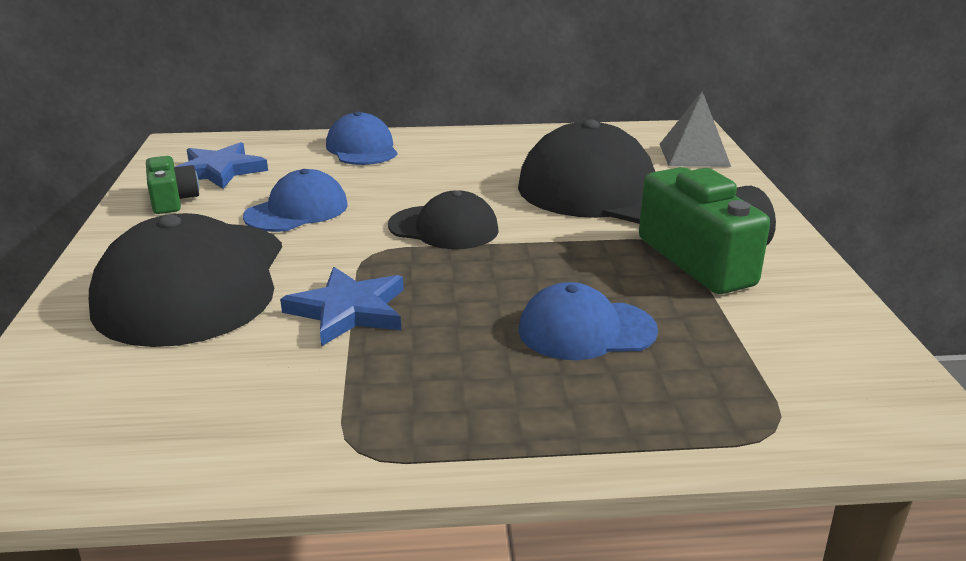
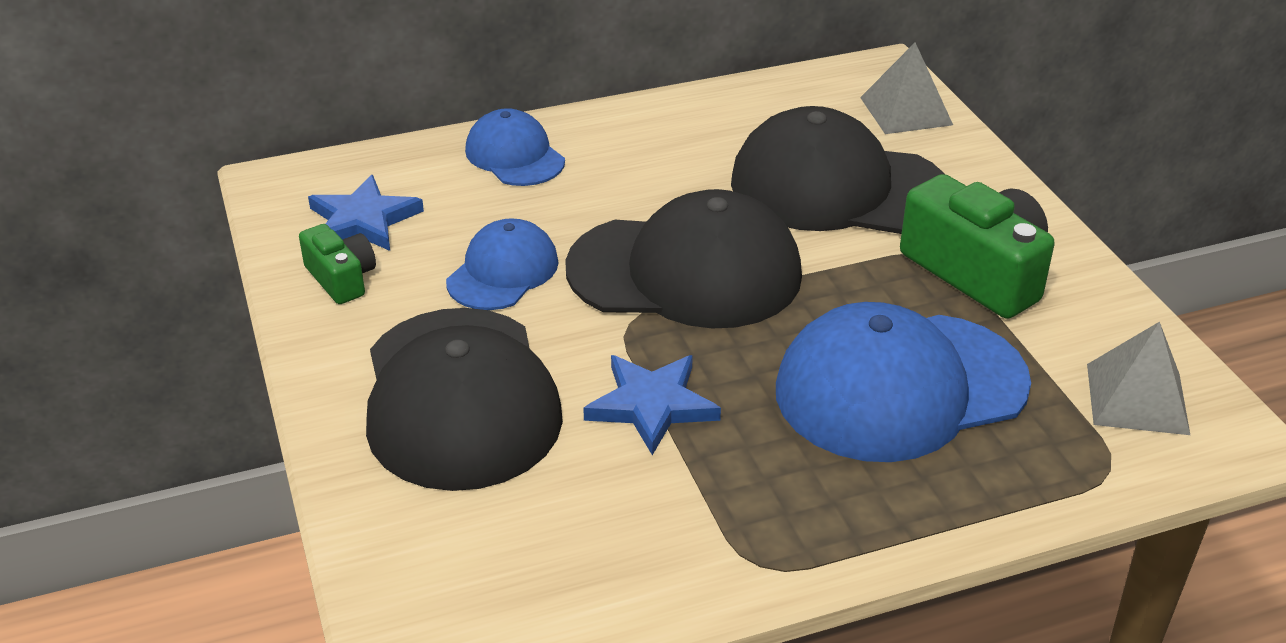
camera: 15 degrees left, 10 degrees up
black cap [388,190,499,249] -> black cap [565,189,802,329], size x1.84
blue cap [519,282,658,360] -> blue cap [776,302,1031,462], size x1.84
none -> grey pyramid [1087,322,1190,435]

